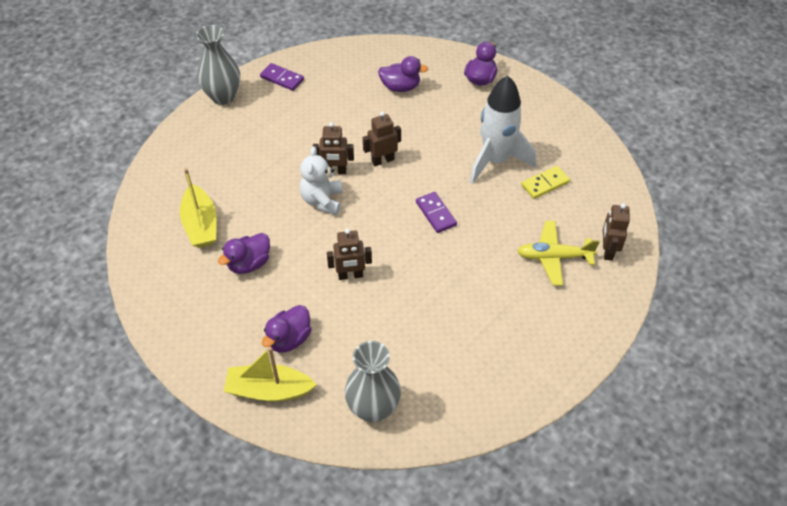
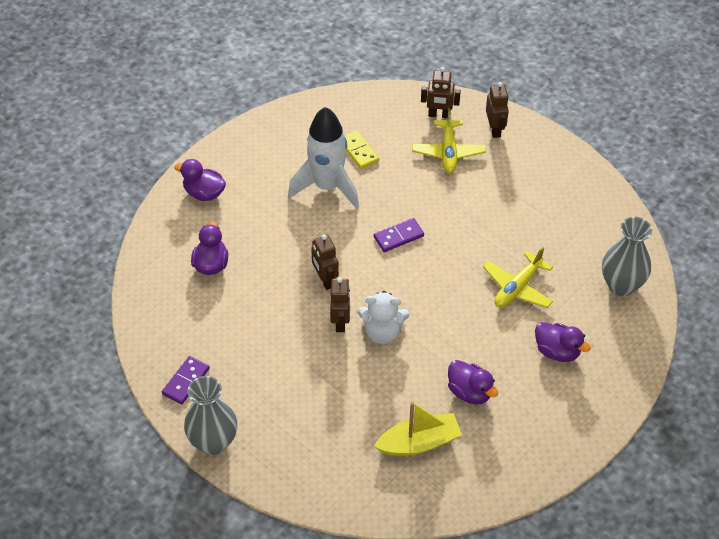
camera: 90 degrees left, 0 degrees up
yellow boat [224,347,317,402] -> none
brown robot [327,228,372,280] -> brown robot moved to [486,82,509,138]
none -> yellow plane [483,247,553,308]

